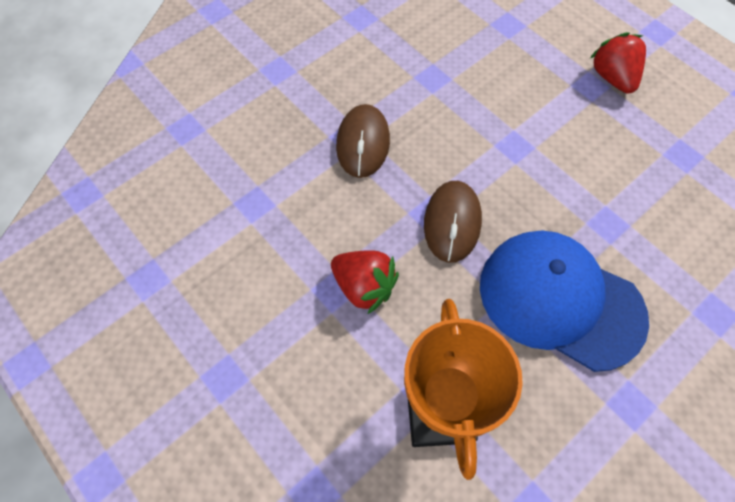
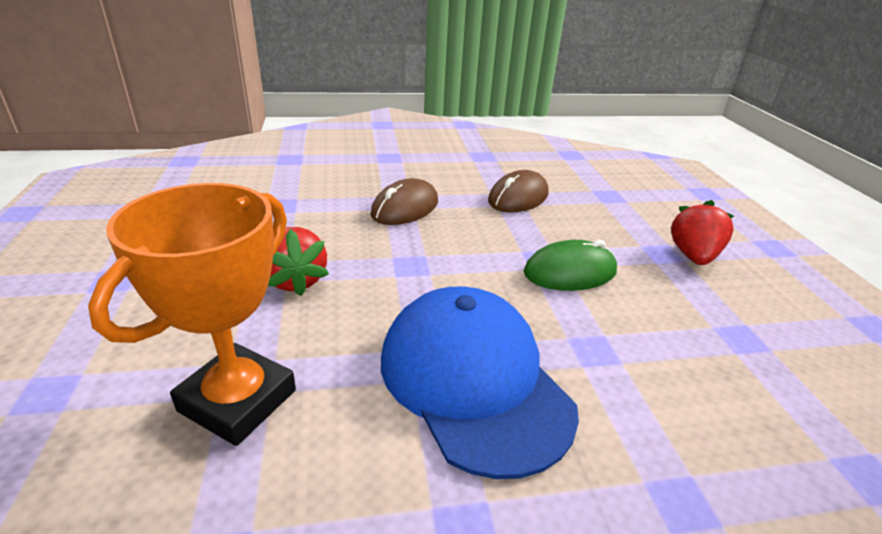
camera: 30 degrees right, 30 degrees down
brown mouse [424,181,482,263] -> brown mouse moved to [488,170,549,213]
none -> green mouse [524,240,617,291]

